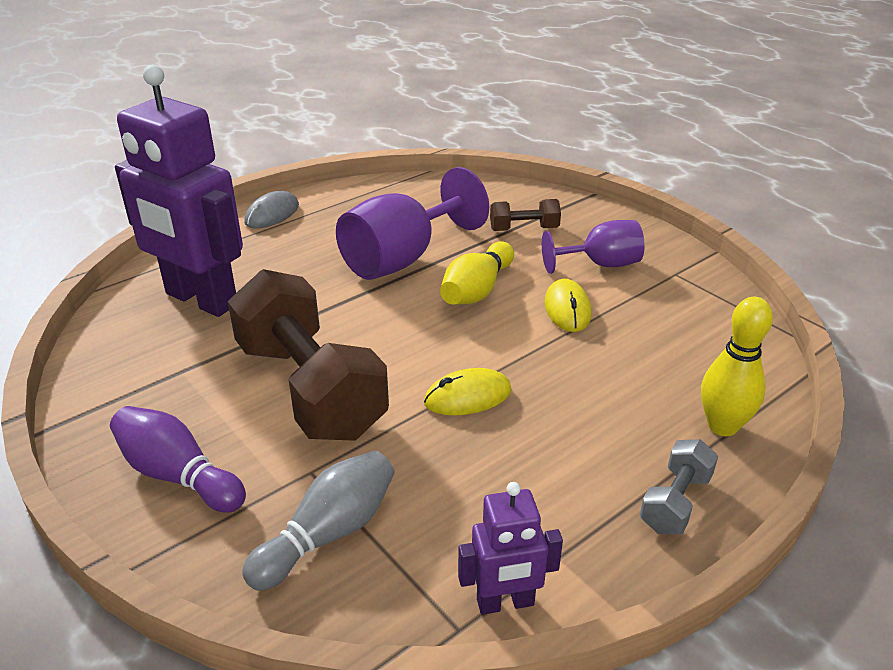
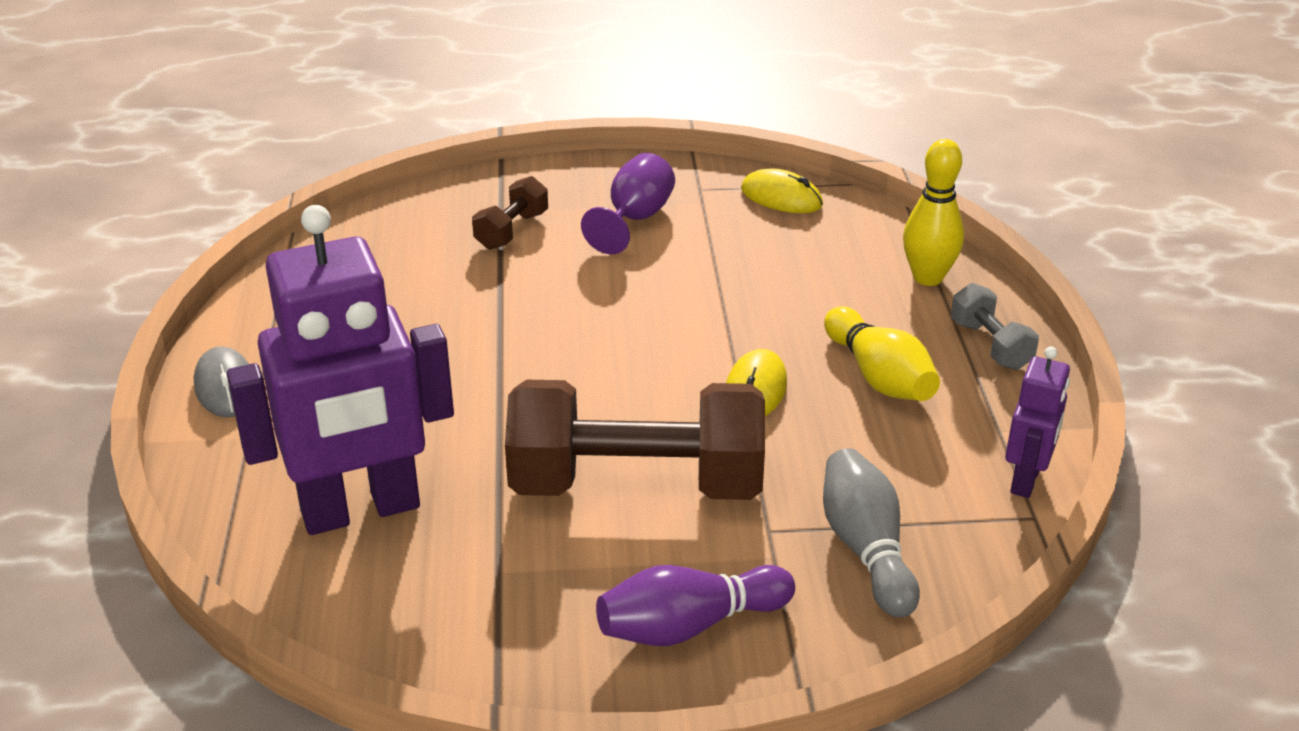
camera: 55 degrees left, 0 degrees up
purple goblet [336,167,489,280] -> none
yellow bowling pin [440,241,514,305] -> yellow bowling pin moved to [824,306,940,401]
yellow mouse [544,279,591,332] -> yellow mouse moved to [741,169,823,213]

